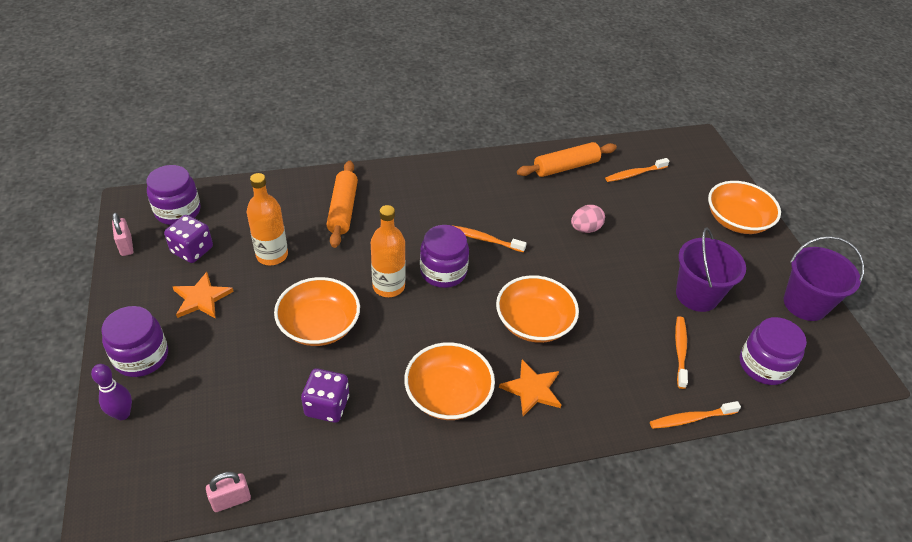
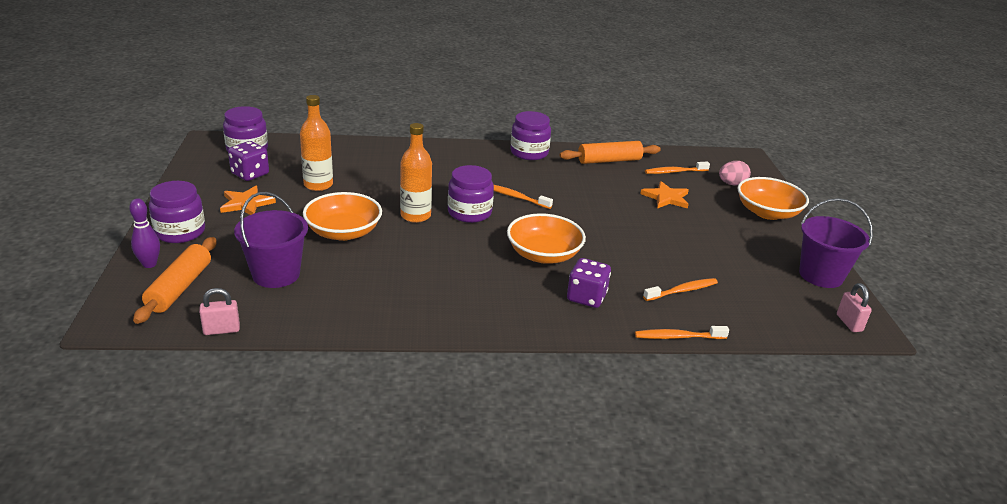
camera: 10 degrees right, 15 degrees down
pink padlock [112,213,133,256] -> pink padlock moved to [837,283,872,332]
purple dice [301,368,349,423] -> purple dice moved to [567,258,611,308]
orange rolling pin [327,161,358,248] -> orange rolling pin moved to [133,237,216,324]
orange bowl [404,342,495,420] -> none
orange star [499,360,561,416] -> orange star moved to [640,181,689,209]
pink egg [571,205,605,233] -> pink egg moved to [719,161,751,185]
orange toothbrush [675,316,688,389] -> orange toothbrush turned 45 degrees clockwise [643,278,718,301]
purple bucket [676,227,746,312] -> purple bucket moved to [234,192,308,288]
purple jar [740,317,807,385] -> purple jar moved to [511,111,551,160]

